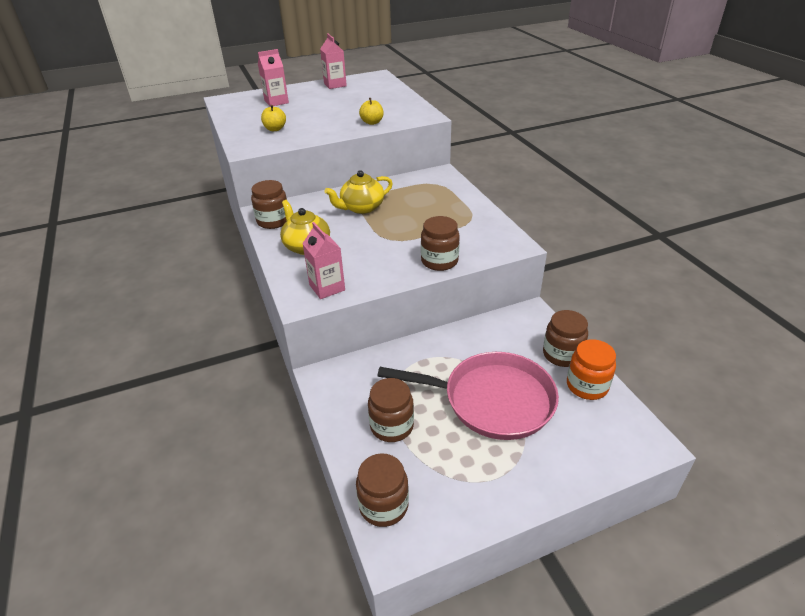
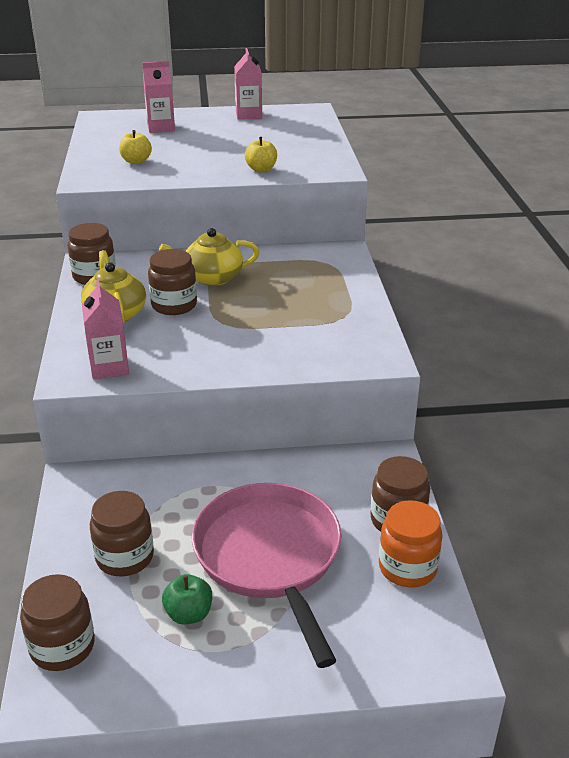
camera: 15 degrees right, 5 degrees down
pink pan [377,352,559,440] -> pink pan turned 135 degrees counterclockwise [192,483,342,668]
brown jar [421,216,460,271] -> brown jar moved to [148,249,197,315]
none -> green apple [162,574,212,625]

